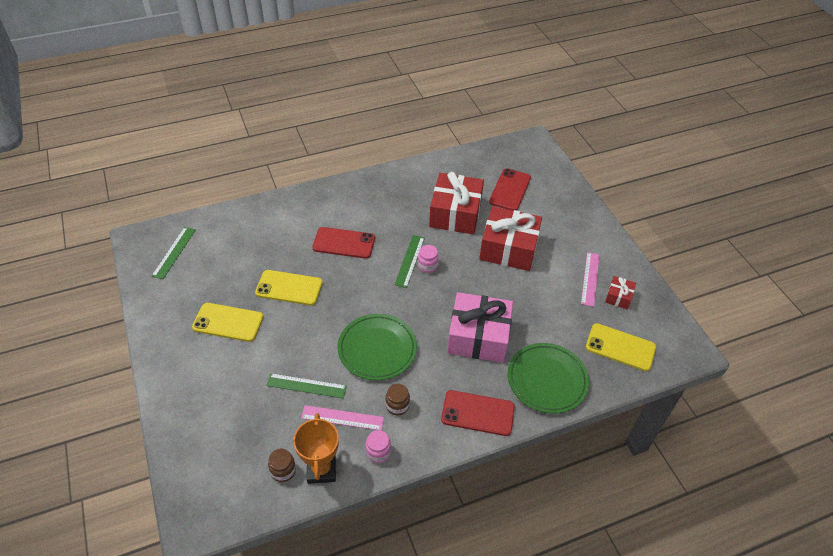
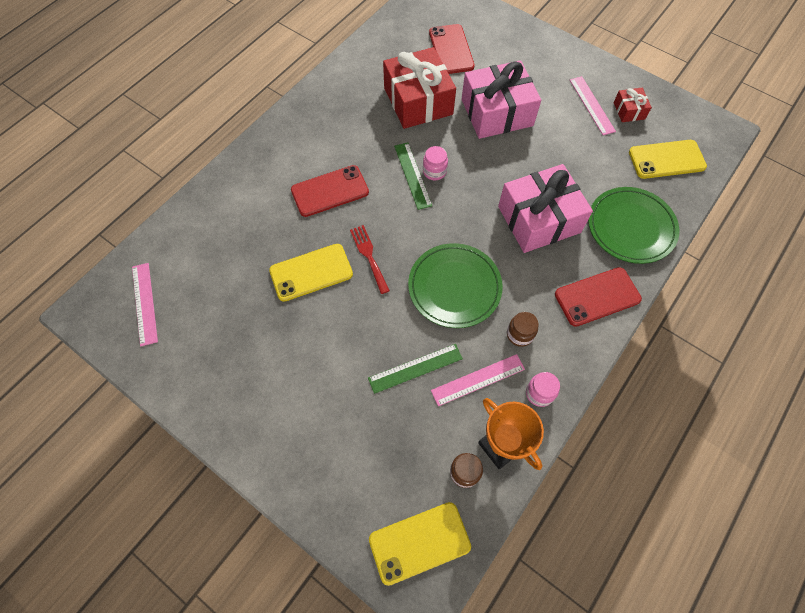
camera: 30 degrees left, 15 degrees up
green ruler [152,227,196,279] -> pink ruler [132,263,158,346]
yellow phone [192,303,264,342] -> yellow phone moved to [369,502,471,586]
red gift [479,206,542,271] -> pink gift [462,60,541,139]
none -> red fork [350,225,390,294]

